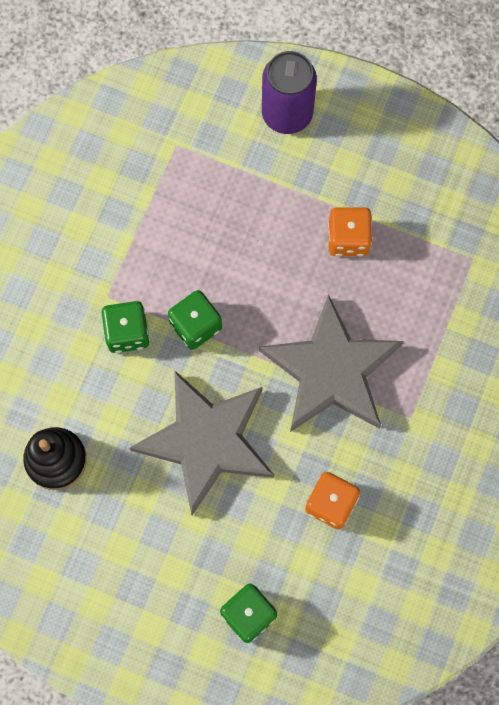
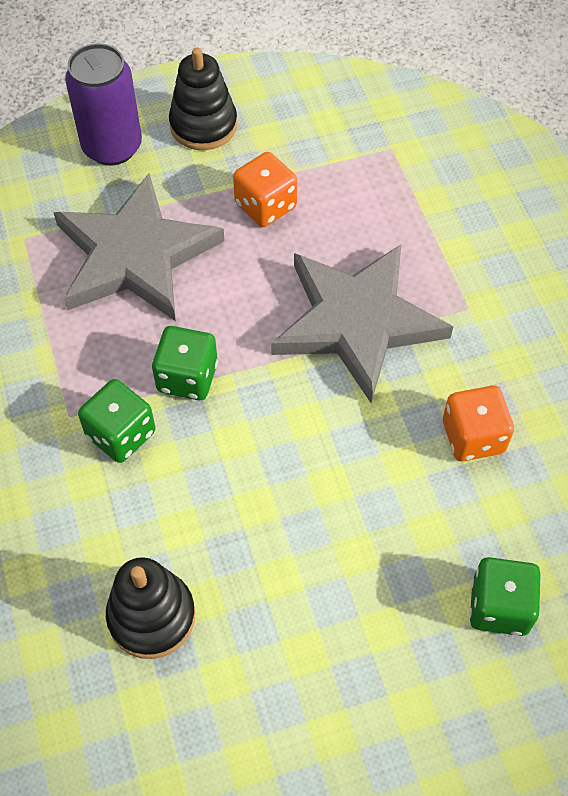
camera: 40 degrees left, 15 degrees down
grey star [130,370,274,515] -> grey star moved to [53,173,225,321]
none -> black stacking toy [169,48,237,150]

